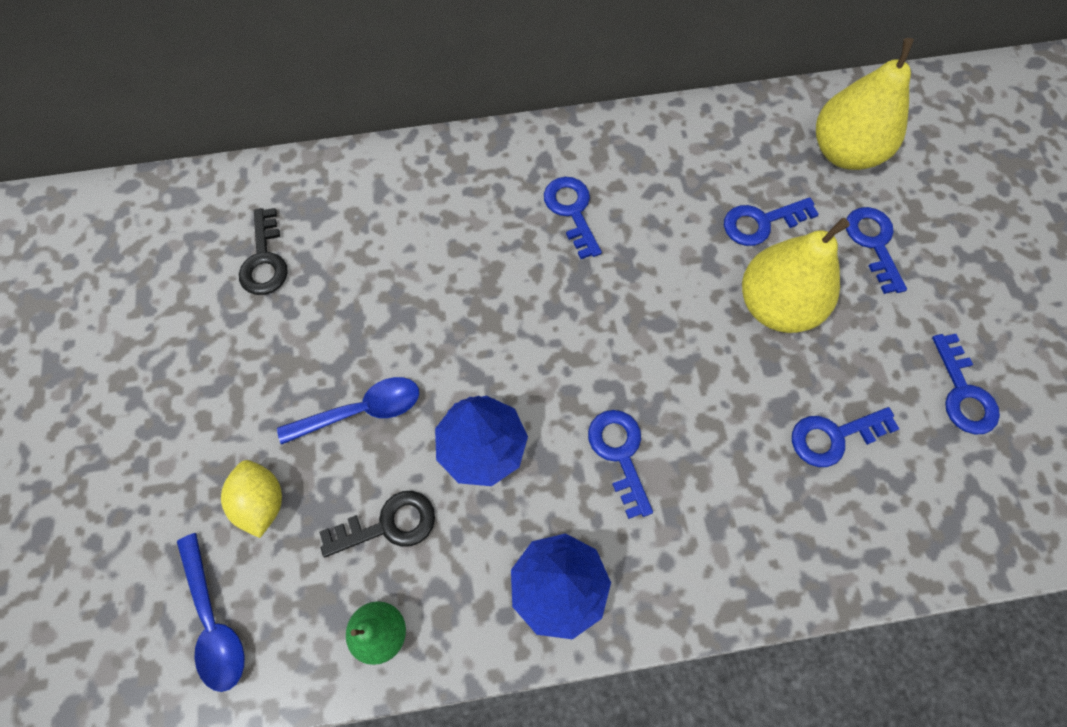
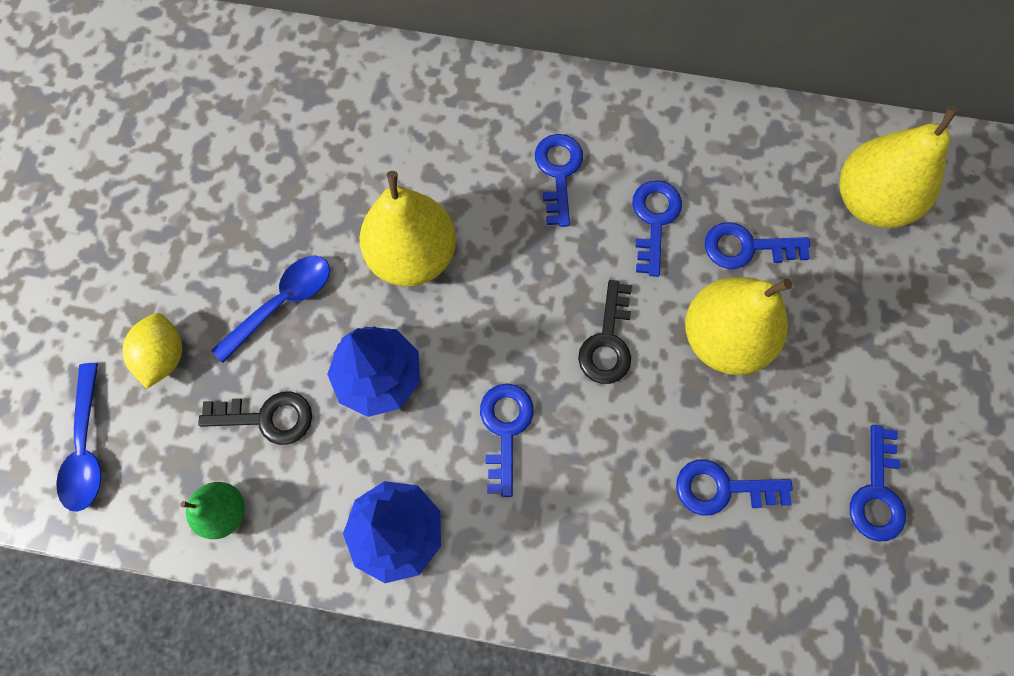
camera: 20 degrees right, 5 degrees up
black key [239,208,288,295] -> black key moved to [578,280,632,384]
blue spoon [277,377,419,445] -> blue spoon turned 45 degrees counterclockwise [211,255,330,363]
blue key [846,207,907,294] -> blue key moved to [632,180,682,277]
none -> yellow pear [360,171,456,286]

